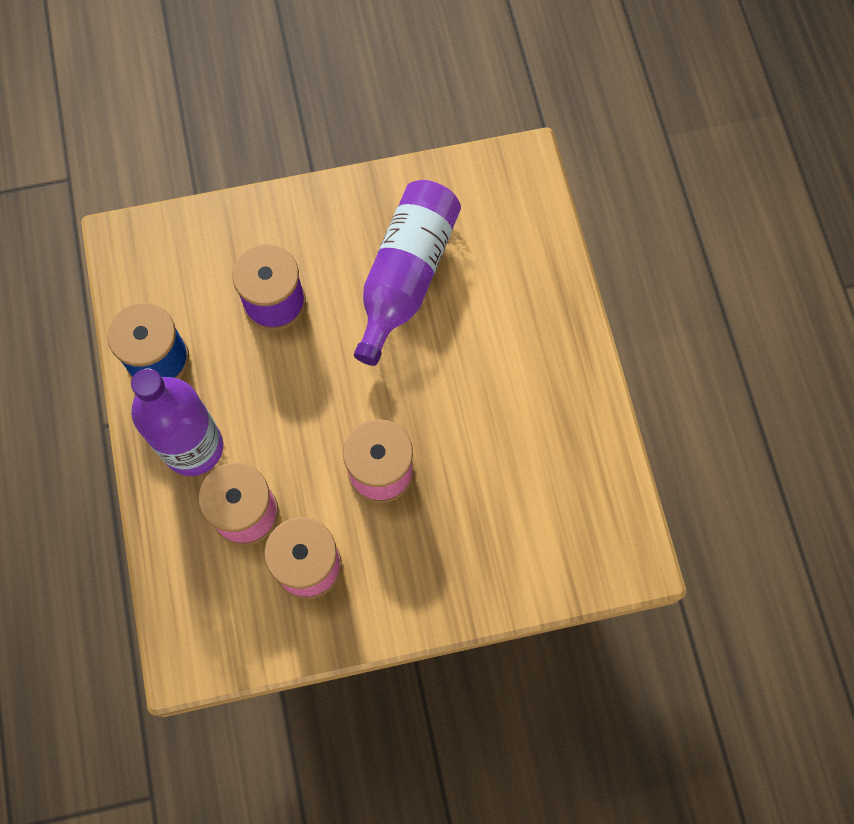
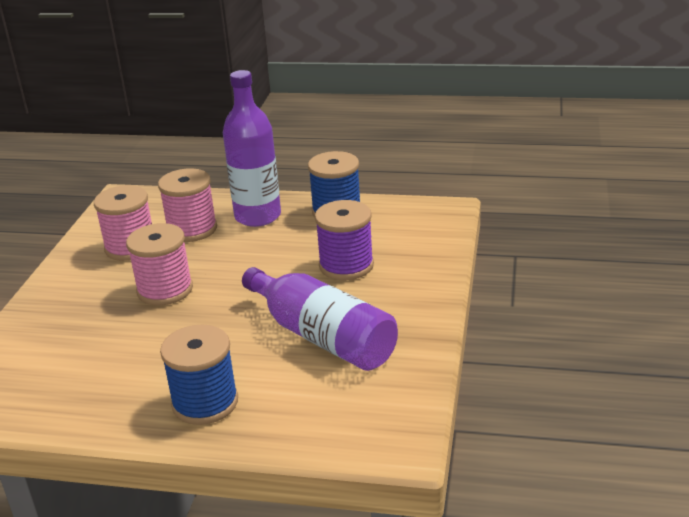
camera: 115 degrees right, 40 degrees down
none -> blue spool [160,325,238,425]

